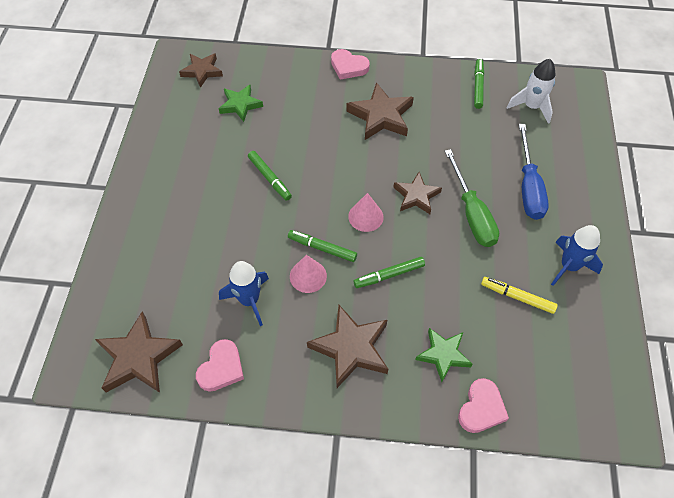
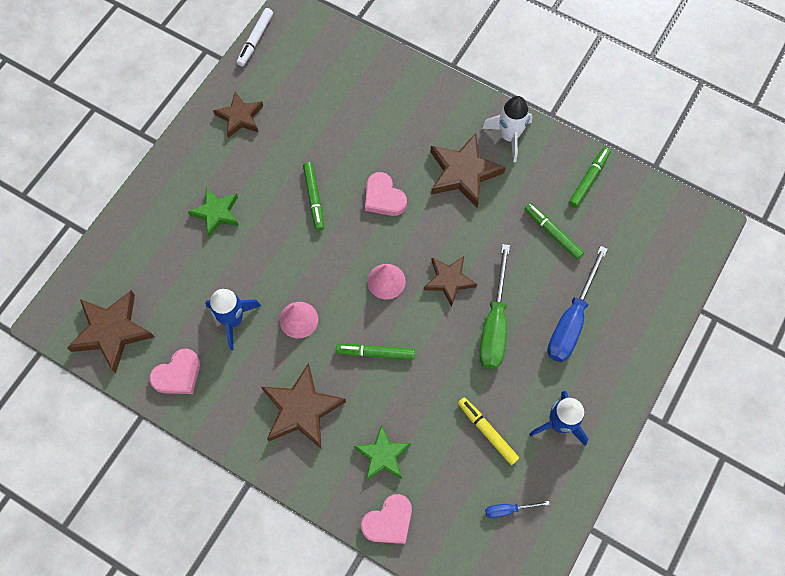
camera: 25 degrees right, 10 degrees up
brown star [179,53,223,88] -> brown star moved to [213,91,263,138]
green star [219,85,263,122] -> green star moved to [188,187,239,237]
green marker [288,230,357,262] -> green marker moved to [524,203,584,260]
pink heart [331,49,370,80] -> pink heart moved to [365,172,407,216]
white rocket [506,59,555,124] -> white rocket moved to [482,96,533,162]
none -> white marker [237,8,273,66]
none -> blue screwdriver [485,501,550,518]

